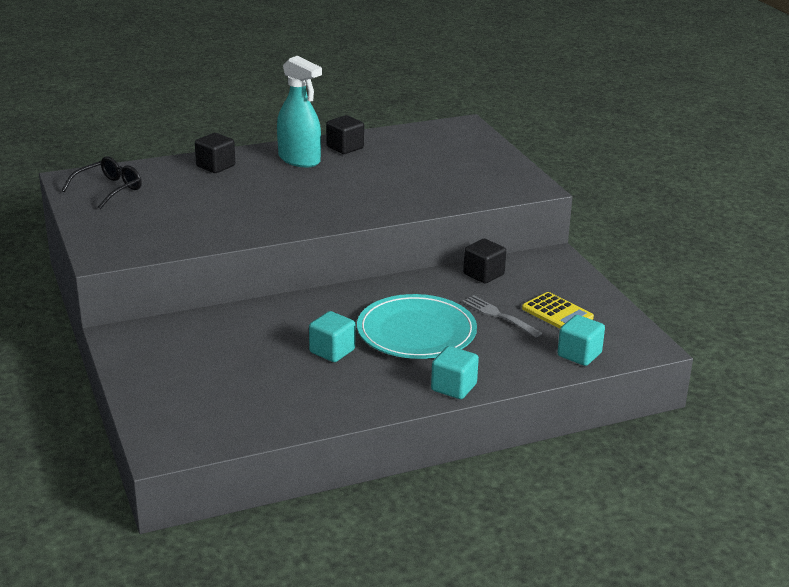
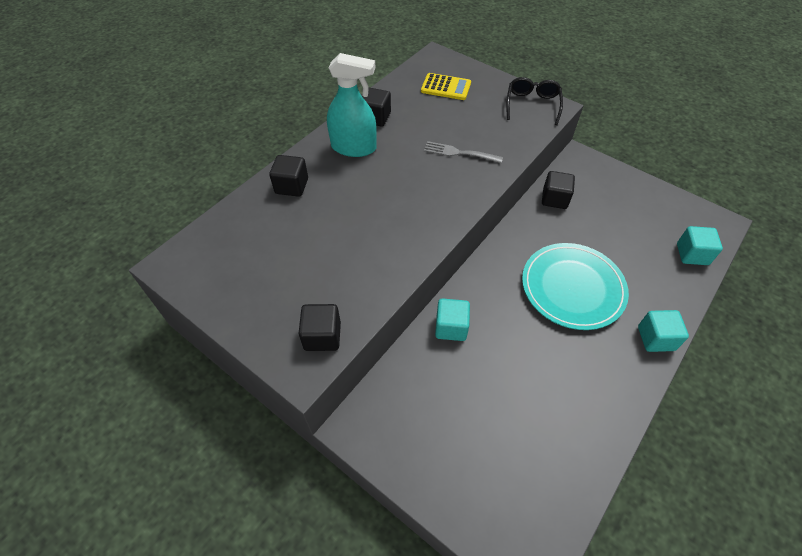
camera: 30 degrees left, 25 degrees up
black glasses [62,156,142,209] -> black glasses moved to [506,77,563,125]
turquoise cube [309,311,355,362] -> turquoise cube moved to [435,298,470,341]
grey fork [462,295,542,337] -> grey fork moved to [424,141,503,163]
yellow calculator [522,292,594,329] -> yellow calculator moved to [421,73,471,100]
none -> black cube [298,304,341,351]

